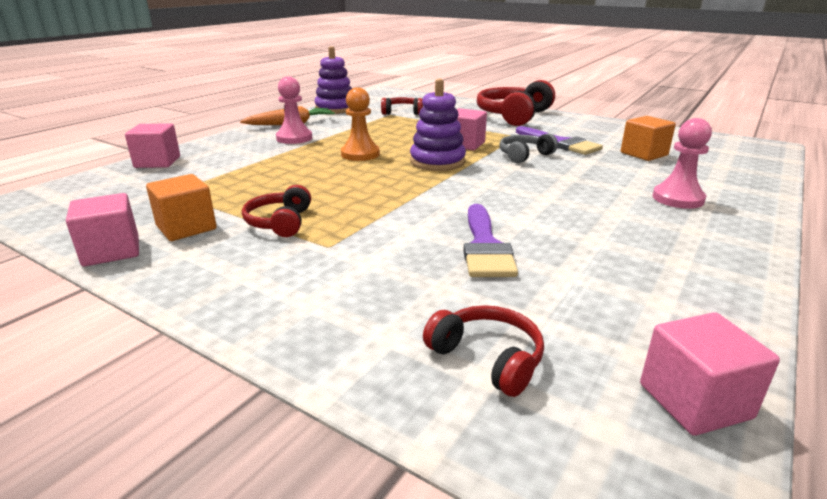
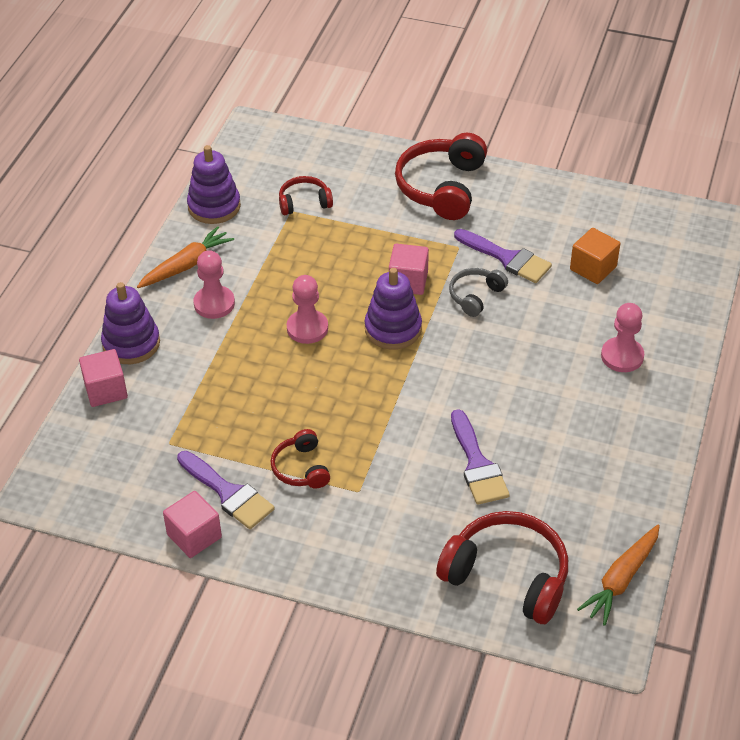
camera: 15 degrees left, 20 degrees up
orange cube [146,174,217,241] -> purple brush [177,451,275,529]
orange pawn [341,87,380,161] -> pink pawn [287,275,328,344]
red headphones [423,305,544,397] -> red headphones [436,511,568,624], size x1.86
pink cube [640,312,780,436] -> orange carrot [577,524,660,626]
none -> purple stacking toy [101,282,160,364]

